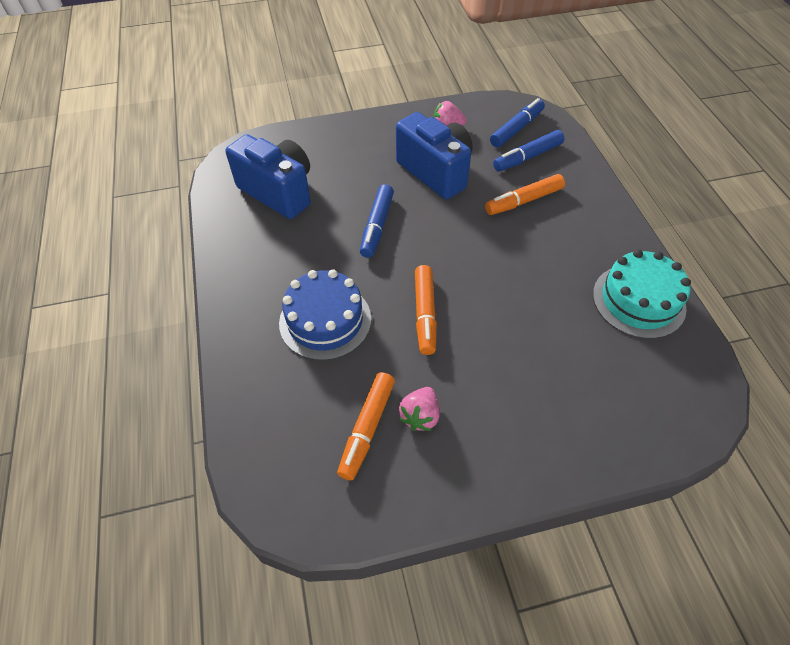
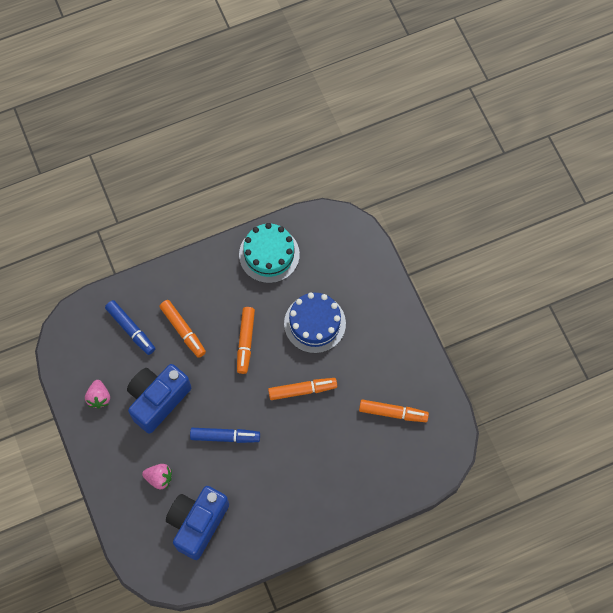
camera: 100 degrees left, 15 degrees up
blue cake [279,269,371,360] -> blue cake moved to [284,293,346,353]
pink strawberry [399,387,440,431] -> pink strawberry moved to [142,464,172,489]
blue marker [490,98,545,148] -> none
none -> orange marker [237,307,255,374]

